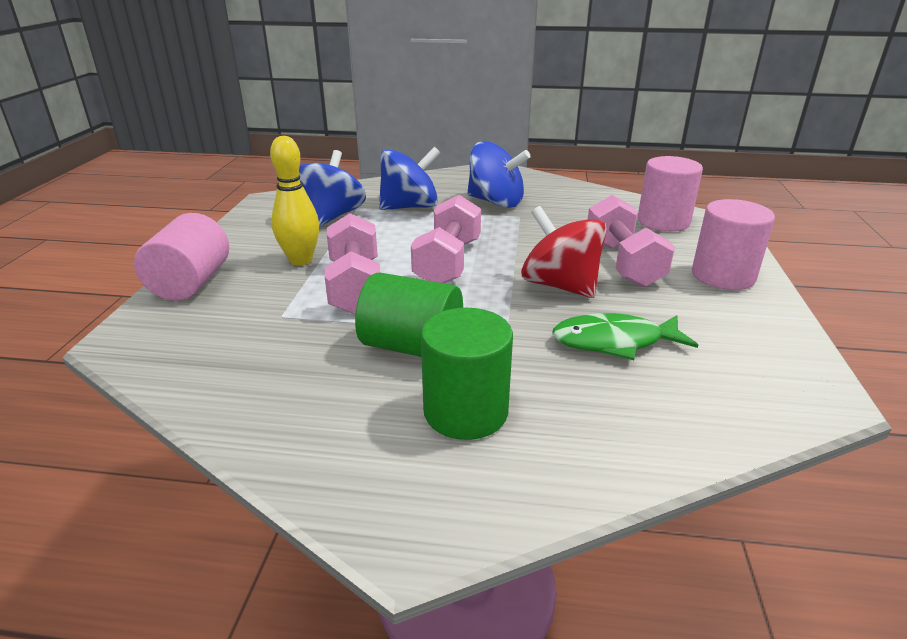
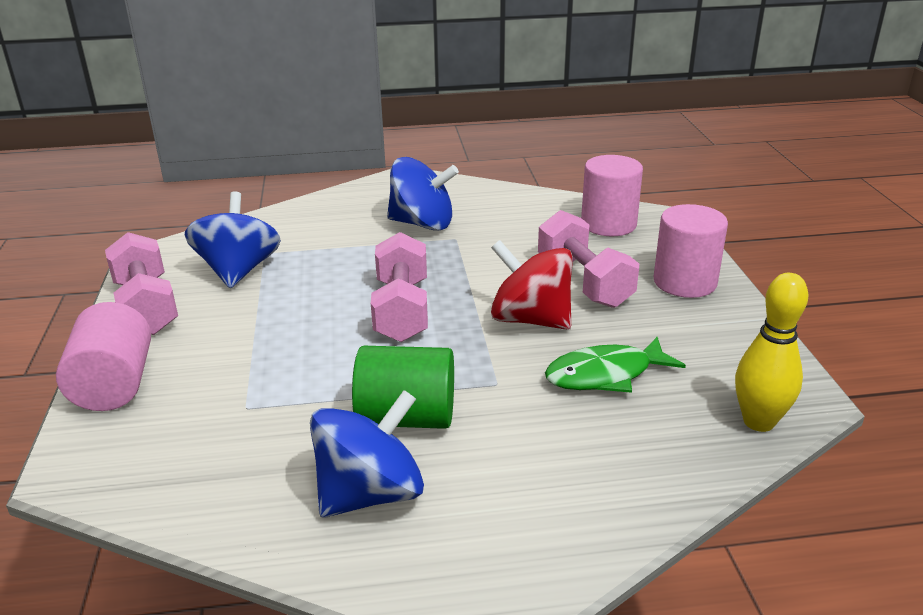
camera: 15 degrees left, 0 degrees up
yellow bowling pin [270,136,319,266] -> yellow bowling pin moved to [735,273,808,432]
pink dumbbell [324,213,380,314] -> pink dumbbell moved to [105,232,178,335]
blue spinning top [379,147,440,210] -> blue spinning top moved to [310,390,424,518]
green cylinder [421,308,513,440] -> none

